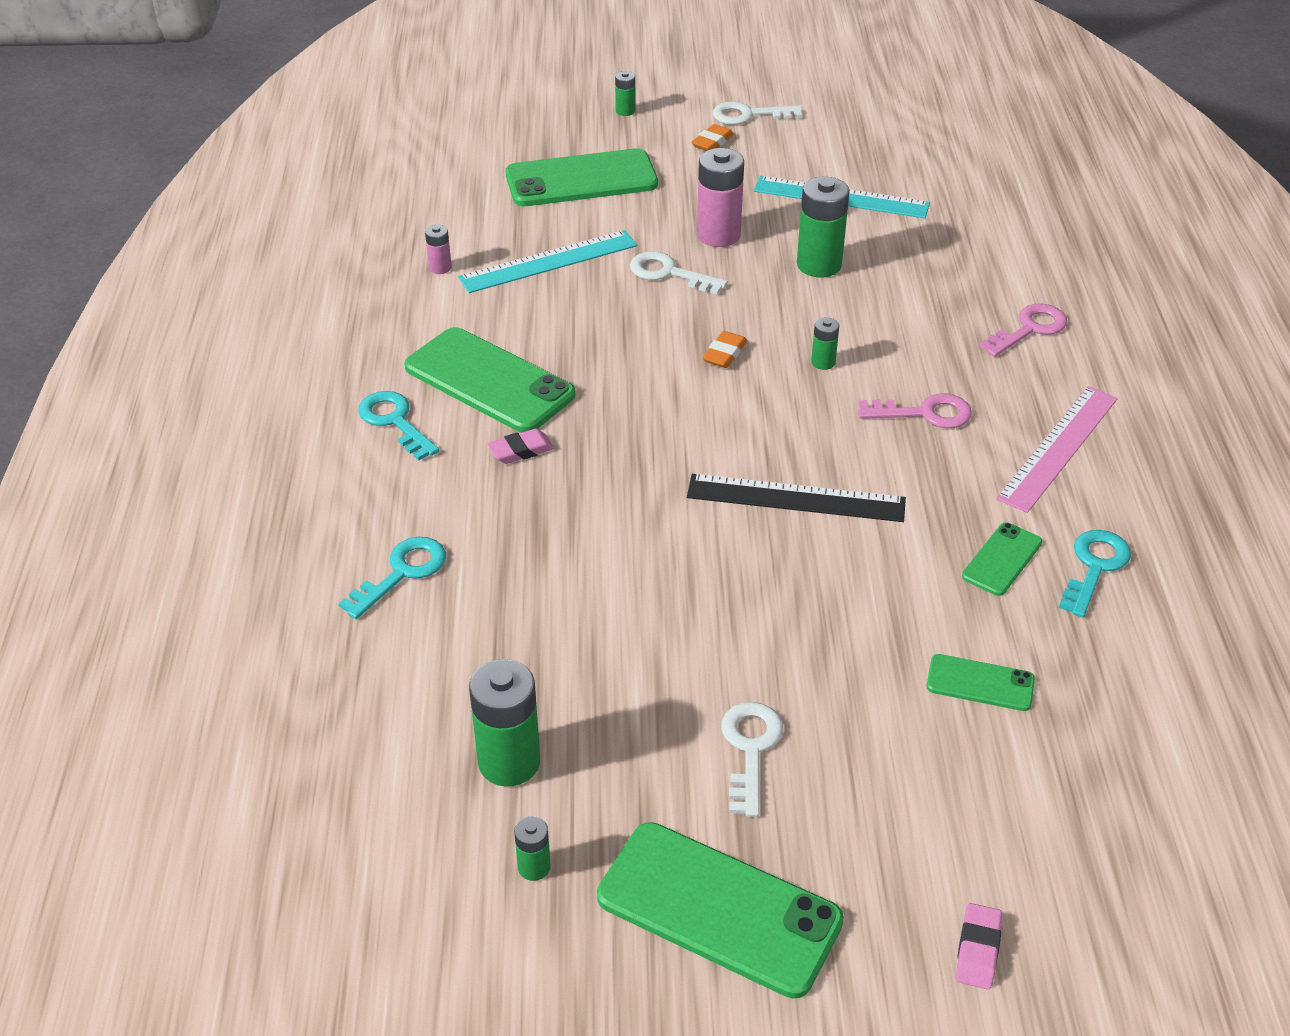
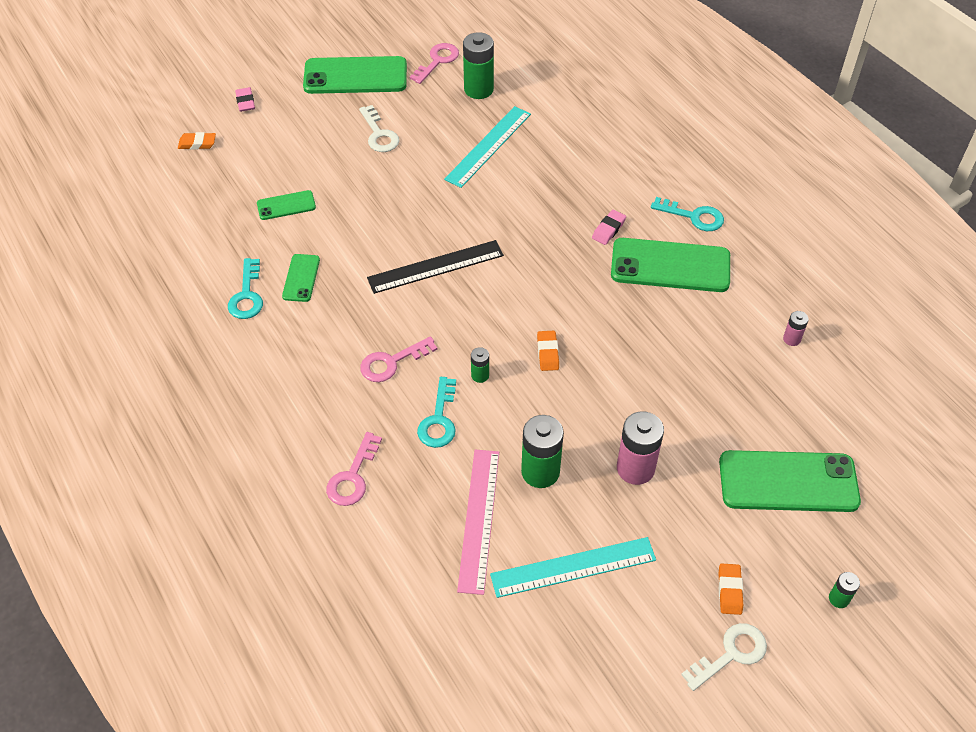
camera: 150 degrees right, 10 degrees up
turquoise key [339,537,446,619] -> turquoise key moved to [417,377,456,448]
turquoise ruler [458,230,637,293] -> turquoise ruler moved to [444,106,531,188]
green phone [506,148,658,206] -> green phone turned 45 degrees clockwise [719,450,861,512]
green battery [514,816,551,881] -> pink key [410,43,459,84]
white key [630,251,728,295] -> none
pink ruler [996,386,1118,513] -> pink ruler moved to [457,450,499,595]
none -> orange eraser [178,132,216,150]

